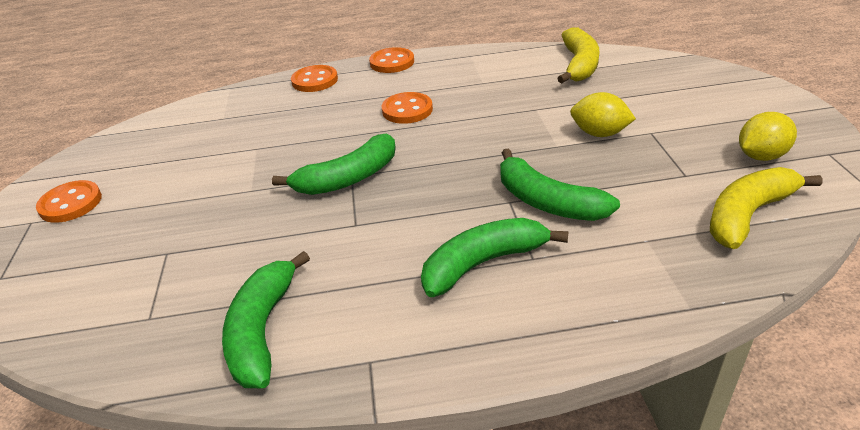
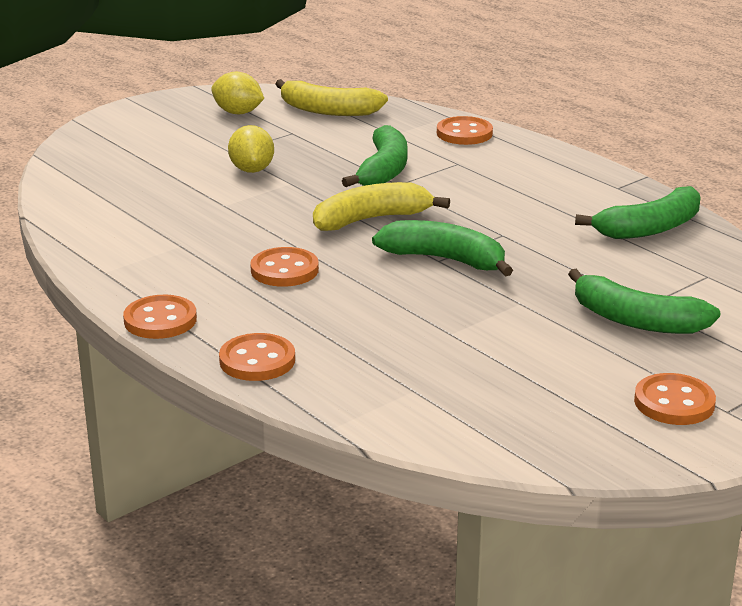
camera: 125 degrees left, 10 degrees down
green banana [421,218,569,297] -> green banana moved to [568,269,720,334]
yellow banana [557,27,599,83] -> yellow banana moved to [313,182,450,231]
none -> orange button [437,116,493,145]

